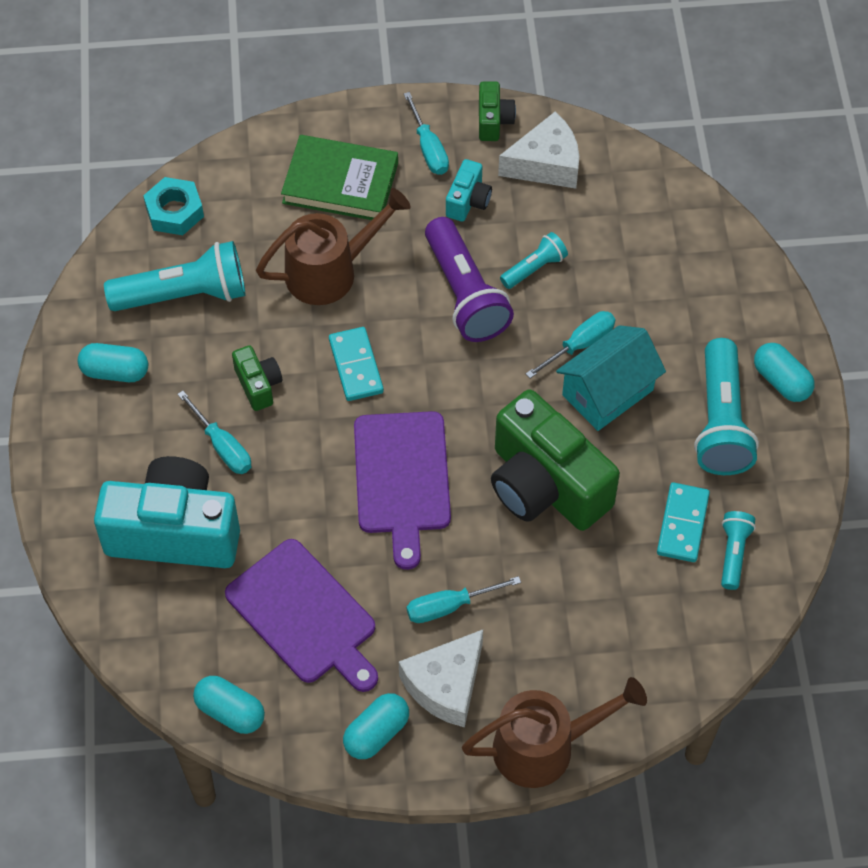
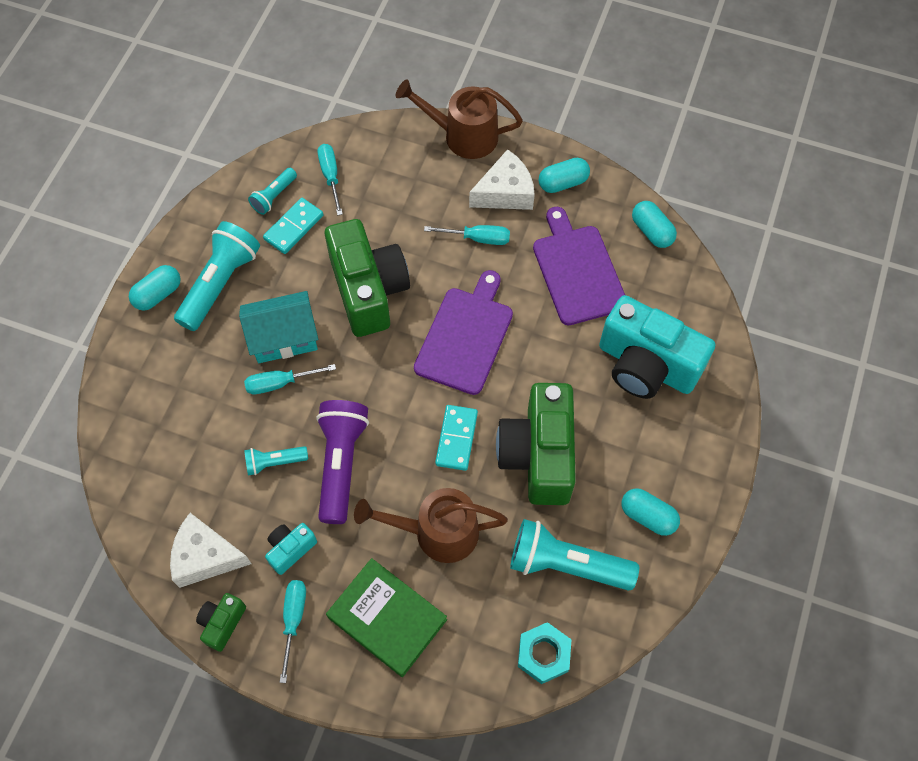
camera: 155 degrees left, 5 degrees up
turquoise screwdriver [177,391,251,474] -> turquoise screwdriver moved to [318,144,343,215]
green camera [232,345,282,411] -> green camera [496,383,576,505], size x2.22
turquoise capsule [754,343,815,402] -> turquoise capsule turned 60 degrees clockwise [129,265,181,311]

